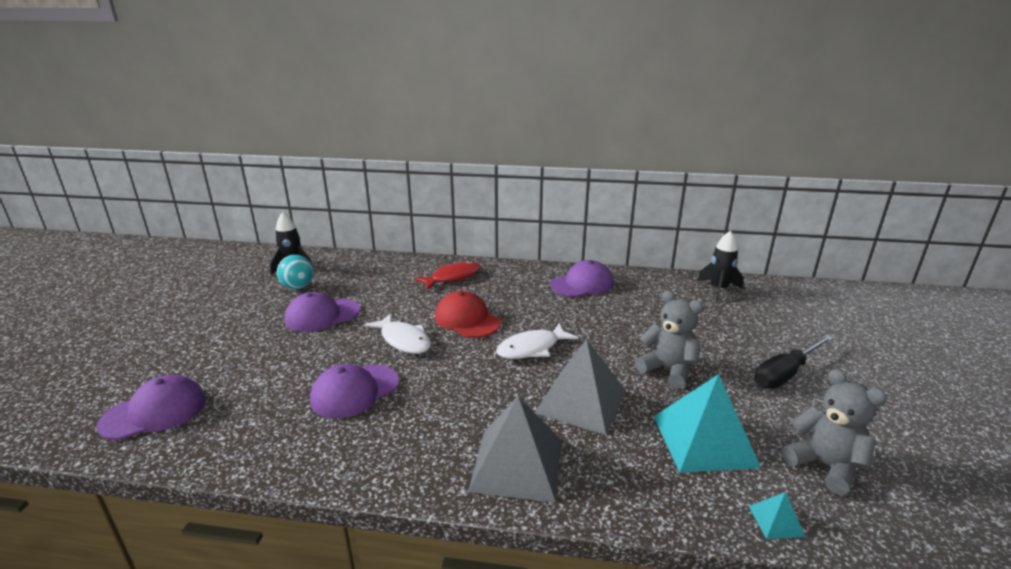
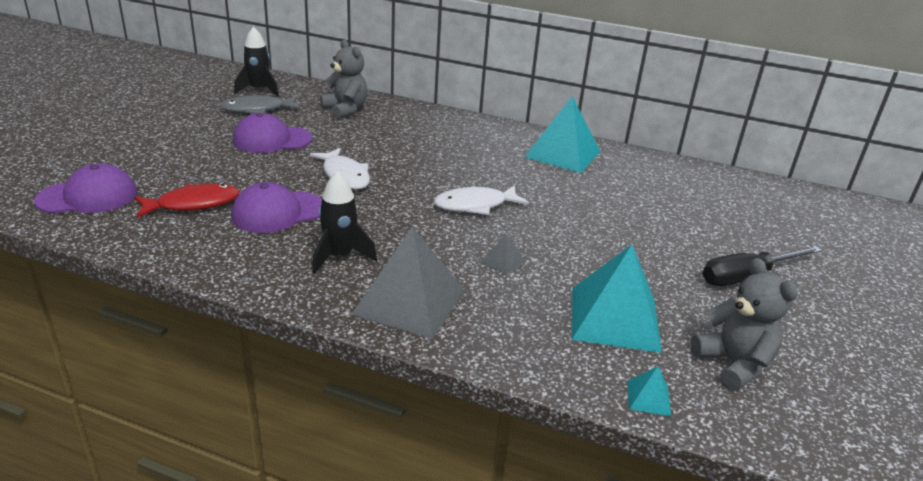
camera: 10 degrees right, 5 degrees up
turquoise ball [277,255,314,289] -> grey fish [220,95,301,114]
red fish [414,261,481,290] -> red fish moved to [135,184,240,218]
red cap [435,291,501,338] -> none
grey pyramid [535,339,626,435] -> grey pyramid [481,233,525,275], size x0.42
purple cap [550,260,613,297] -> turquoise pyramid [525,96,601,173]
grey teddy bear [635,291,704,388] -> grey teddy bear moved to [320,40,368,119]
black rocket [697,231,743,301] -> black rocket moved to [312,171,377,274]

